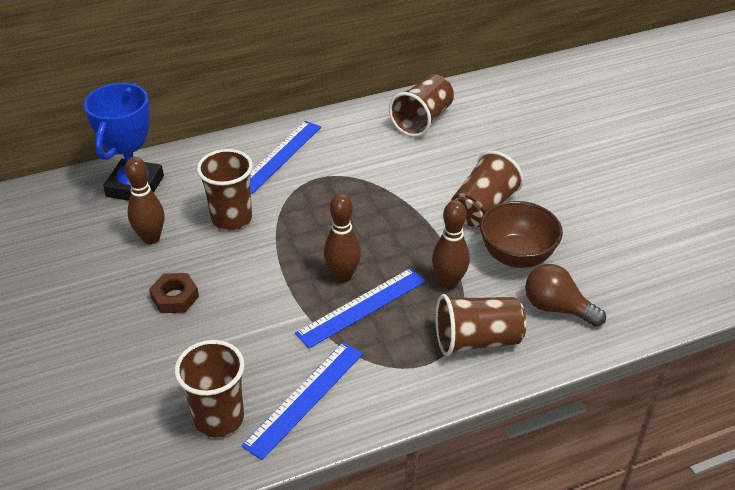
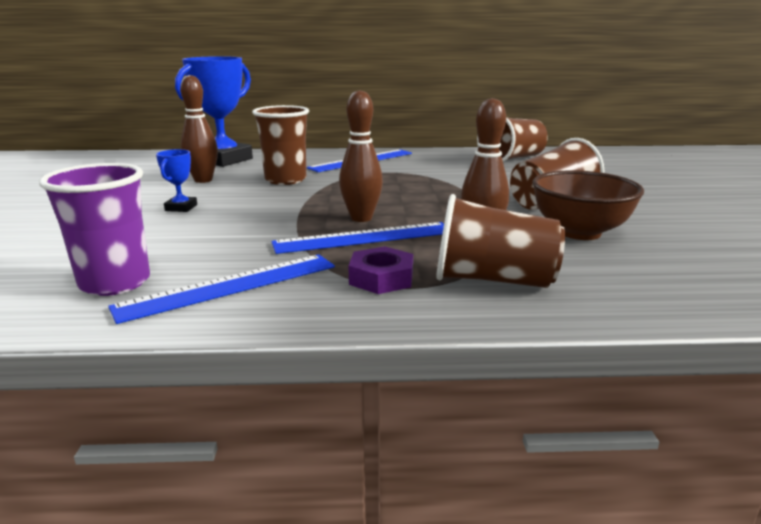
camera: 20 degrees right, 20 degrees down
brown nut [149,273,199,313] -> blue trophy [156,149,197,212]
brown cup [175,340,245,438] -> purple cup [39,163,150,296]
brown light bulb [525,264,606,327] -> none
none -> purple nut [348,246,413,294]

